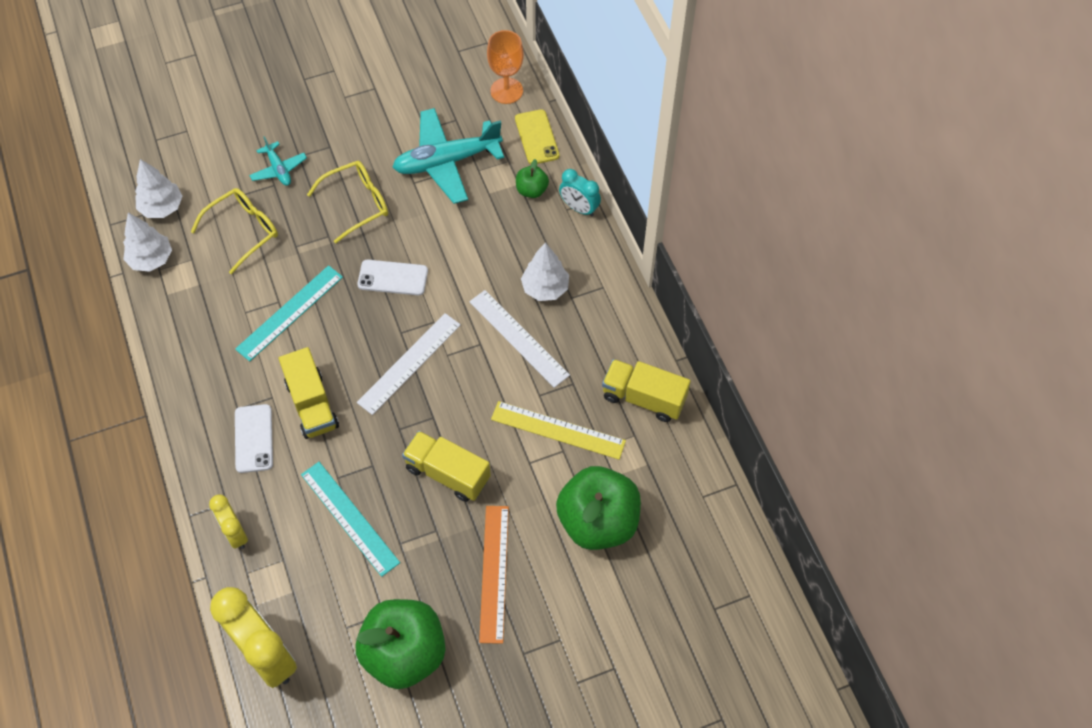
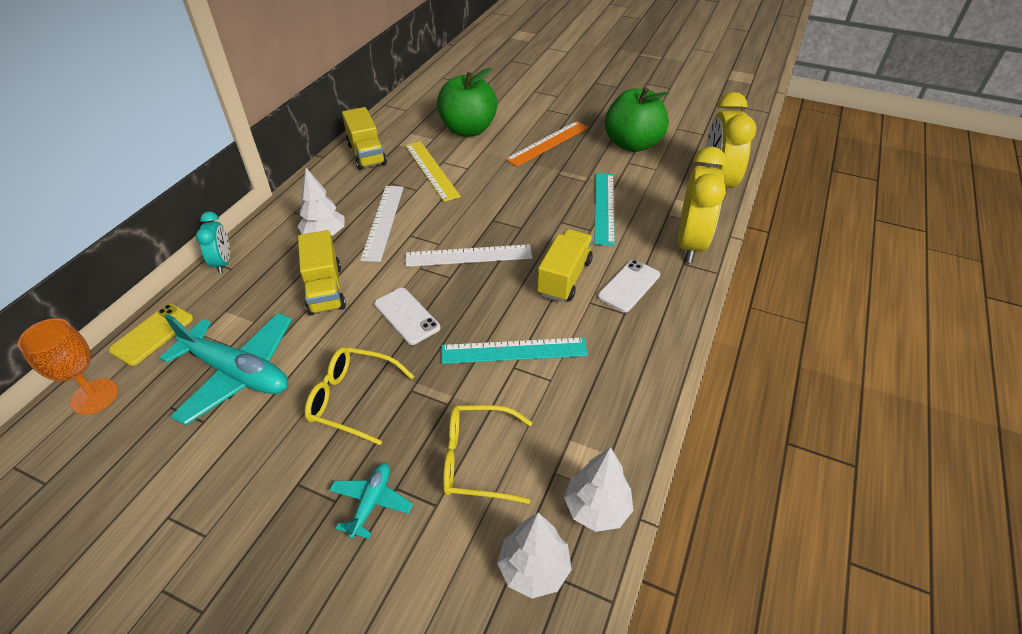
camera: 135 degrees left, 15 degrees down
yellow clock [209,494,248,549] -> yellow clock [678,146,727,263], size x1.87
yellow truck [402,431,491,502] -> yellow truck moved to [298,230,346,315]
green apple [516,159,549,198] -> none

